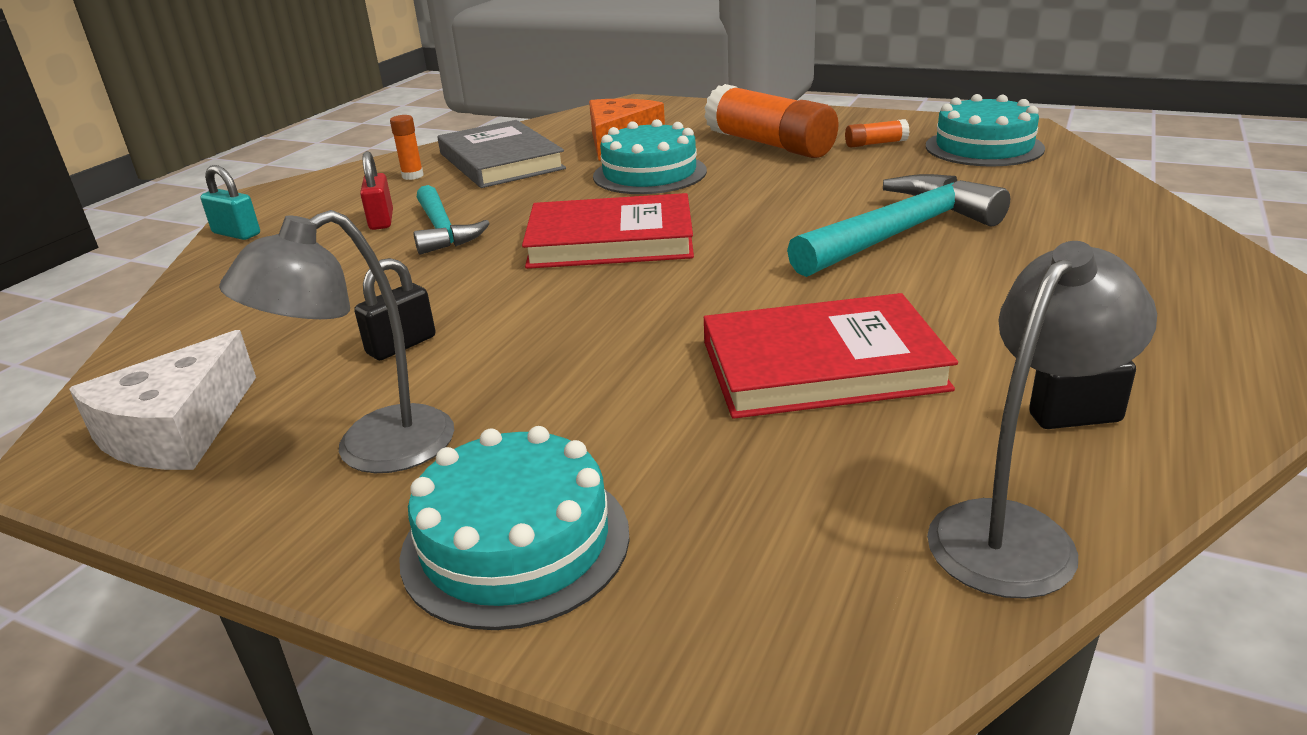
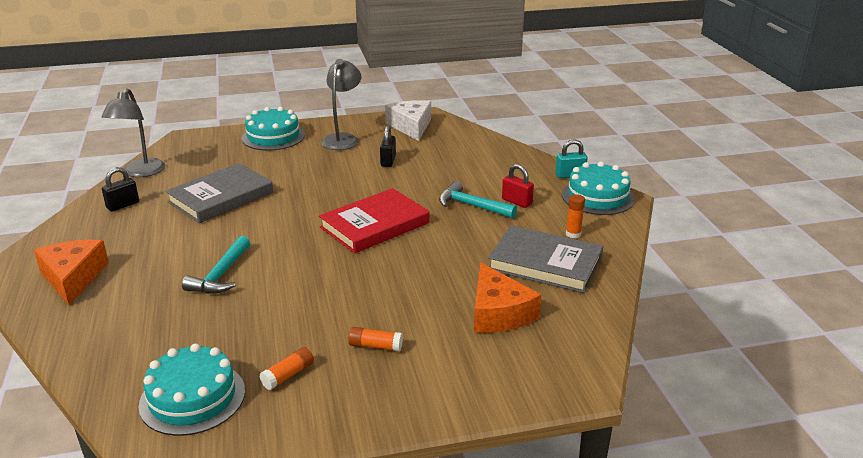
camera: 140 degrees right, 0 degrees up
turquoise cake [593,119,707,194] -> turquoise cake moved to [562,162,635,215]
orange glue stick [704,84,839,158] -> orange glue stick [348,327,403,351], size x0.43
red book [704,293,958,419] -> grey book [165,163,273,223]
turquoise hammer [787,174,1010,277] -> turquoise hammer [182,236,250,294], size x0.63
none -> orange cheese [34,240,109,305]

